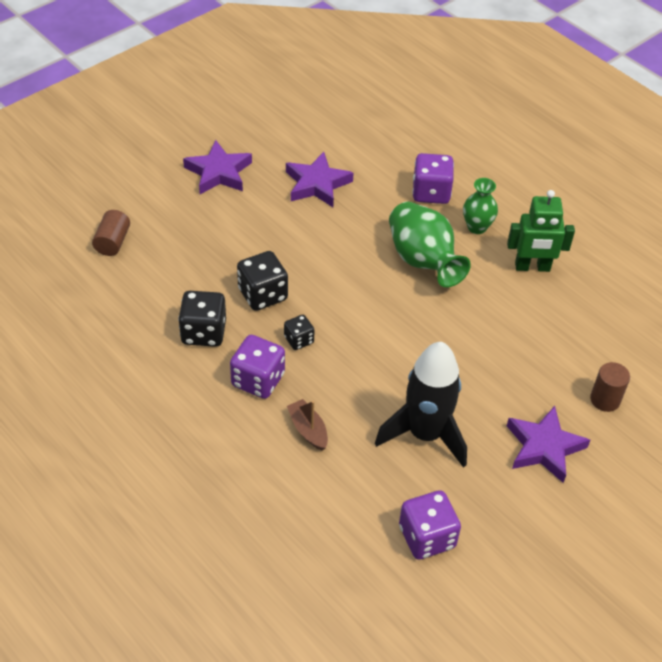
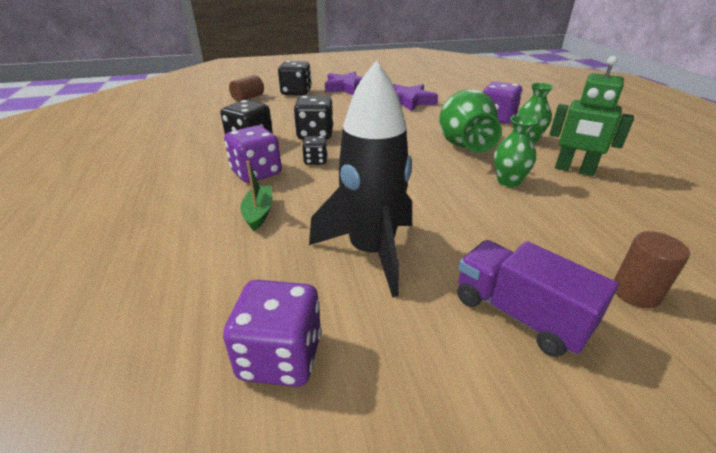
camera: 30 degrees right, 15 degrees down
brown boat [287,399,328,451] -> green boat [240,160,273,231]
purple star [507,406,590,483] -> purple truck [457,240,619,357]
none -> black dice [278,61,312,96]
none -> green vase [494,115,538,187]

